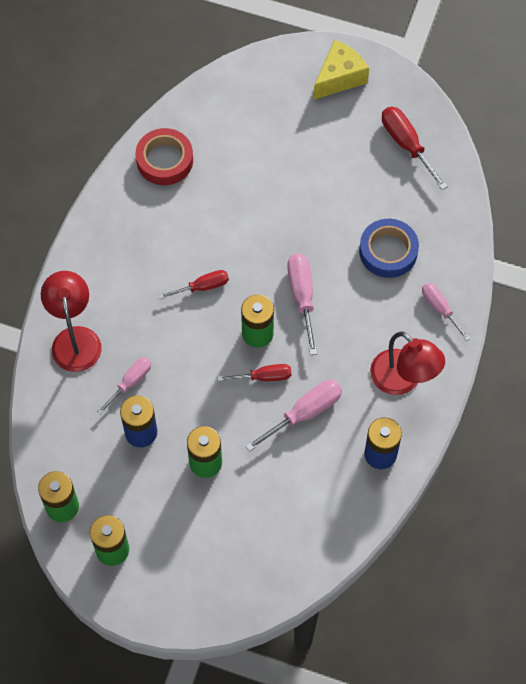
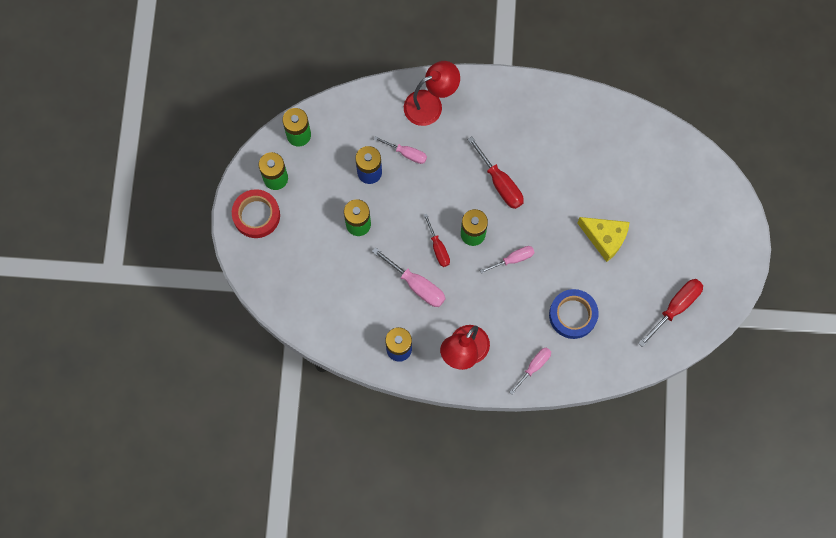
camera: 75 degrees right, 10 degrees up
red tape [136,128,193,185] -> red tape moved to [232,189,280,238]
red screwdriver [159,270,229,299] -> red screwdriver [467,136,524,209], size x1.52
pink screwdriver [287,254,317,355] -> pink screwdriver [480,246,535,274], size x0.66
yellow cheese [313,40,369,100] -> yellow cheese moved to [577,217,630,262]

